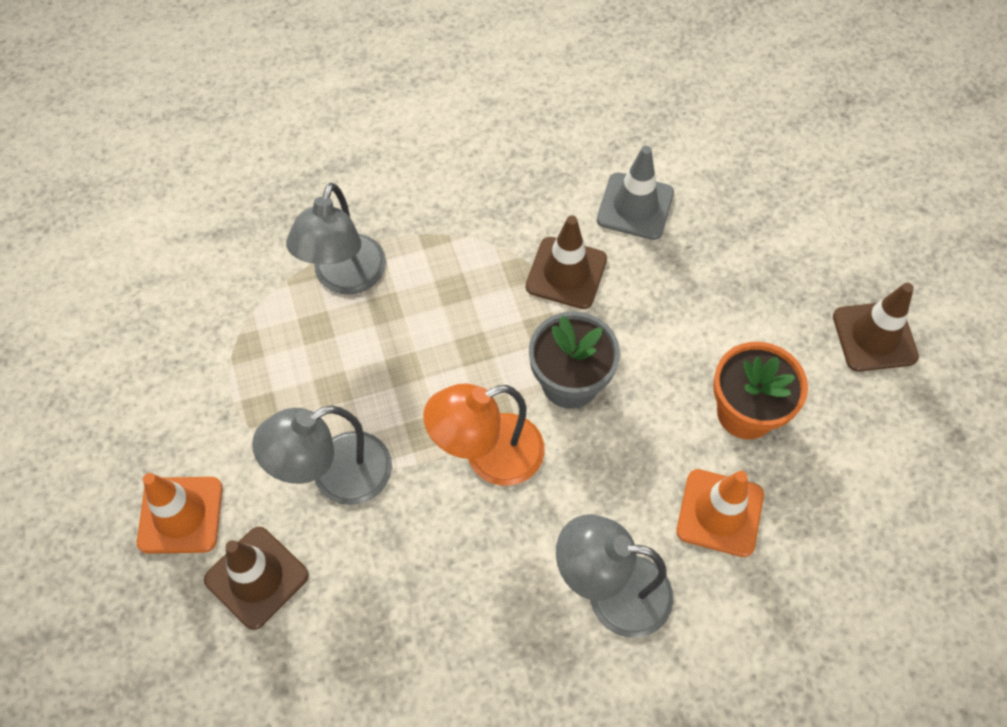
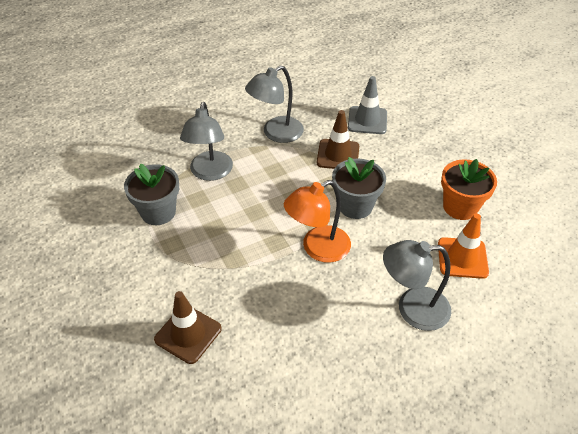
camera: 10 degrees left, 15 degrees down
orange traffic cone [137,473,223,554] -> none
grey lamp [252,406,392,505] -> grey lamp moved to [245,65,304,143]
brown traffic cone [833,283,919,372] -> none
none -> grey flower pot [124,163,179,225]

